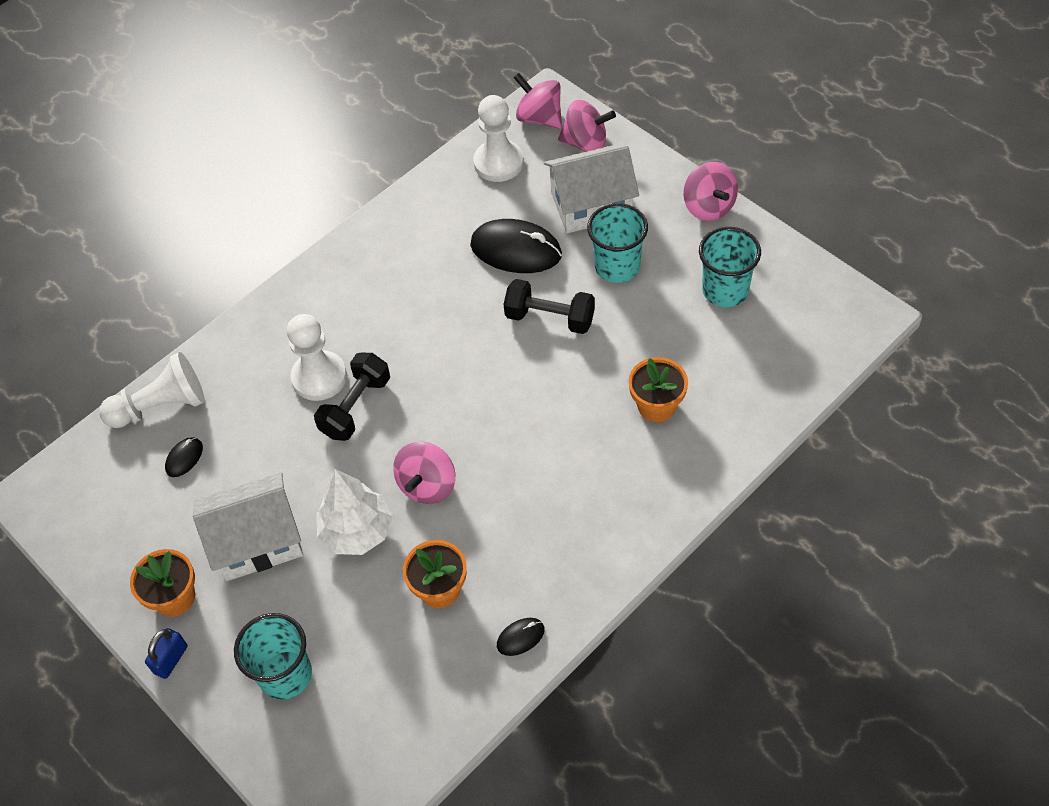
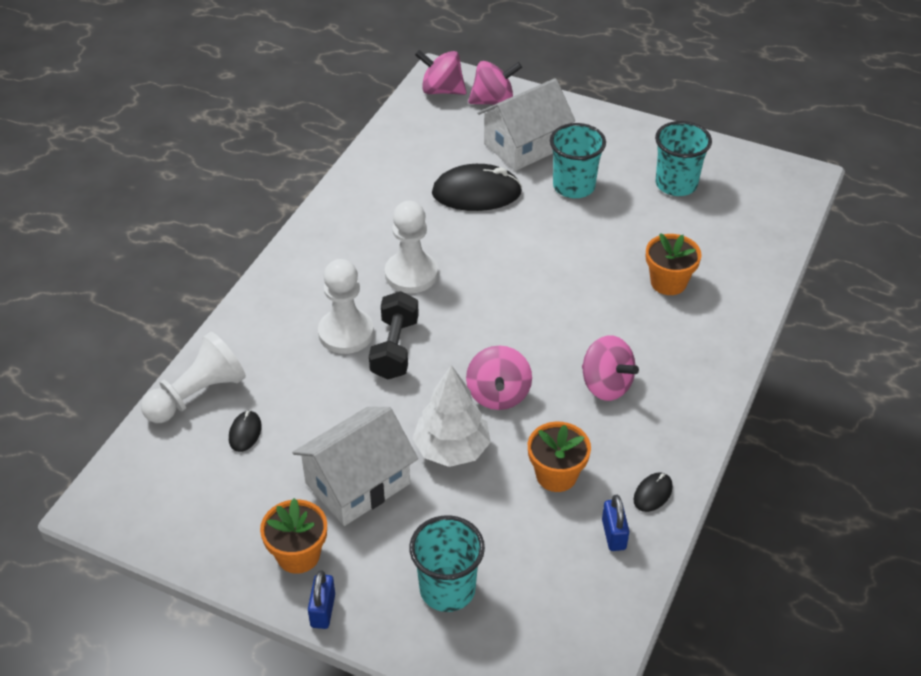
camera: 25 degrees left, 10 degrees down
white pawn [473,95,524,182] -> white pawn moved to [385,201,438,293]
black dumbbell [504,279,595,334] -> none
pink spinning top [683,162,738,221] -> pink spinning top moved to [582,335,639,401]
none -> blue padlock [602,495,629,551]

